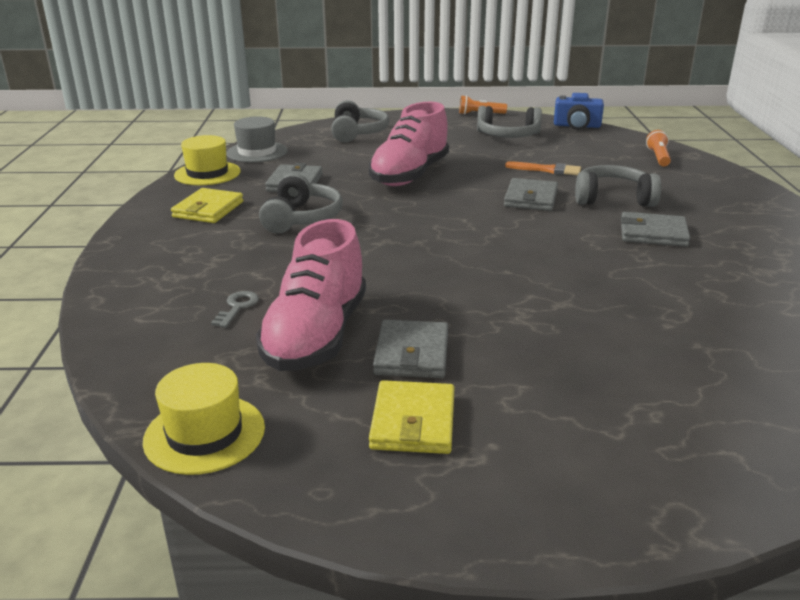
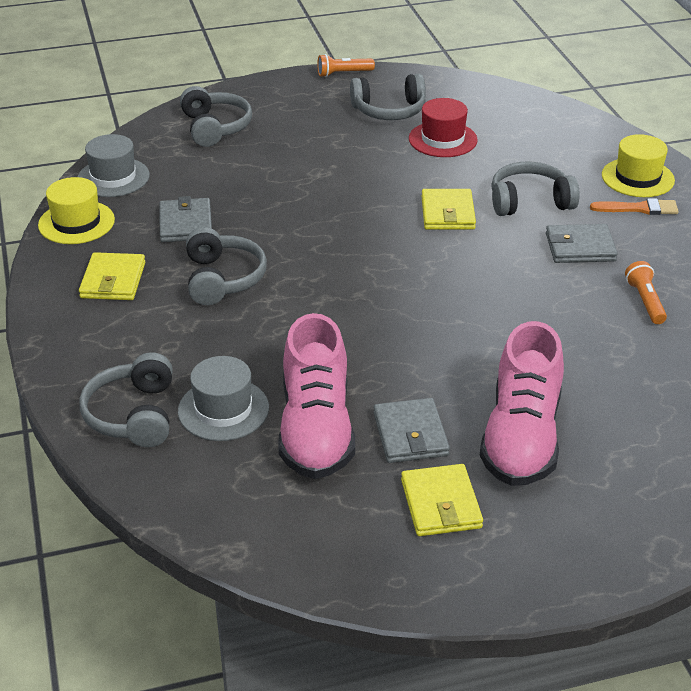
camera: 15 degrees left, 10 degrees up
yellow hat [143,363,265,475] -> yellow hat moved to [602,134,675,197]
grey key [211,291,259,328] -> grey hat [178,356,269,441]
pink shoe [369,102,449,186] -> pink shoe moved to [479,321,564,486]
grey wallet [504,178,558,211] -> yellow wallet [422,189,476,230]
orange brush [505,161,581,175] -> orange brush moved to [590,198,679,215]
blue camera [554,93,604,130] -> none
orange flashlight [646,130,671,167] -> orange flashlight moved to [625,261,667,324]
none -> grey headphones [79,352,173,447]
none -> red hat [409,98,478,157]

